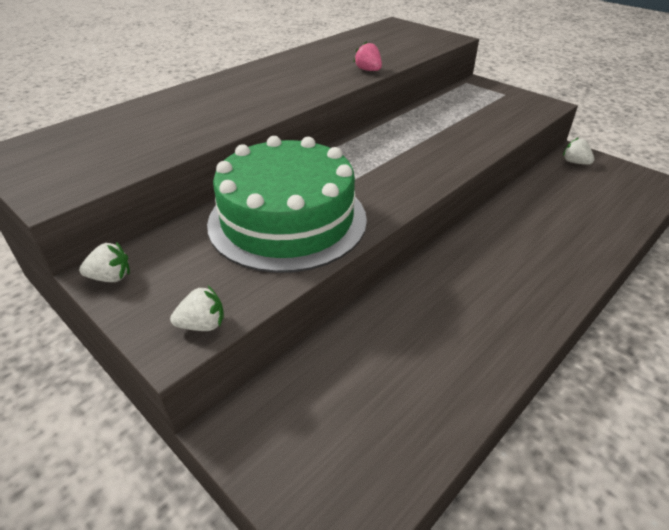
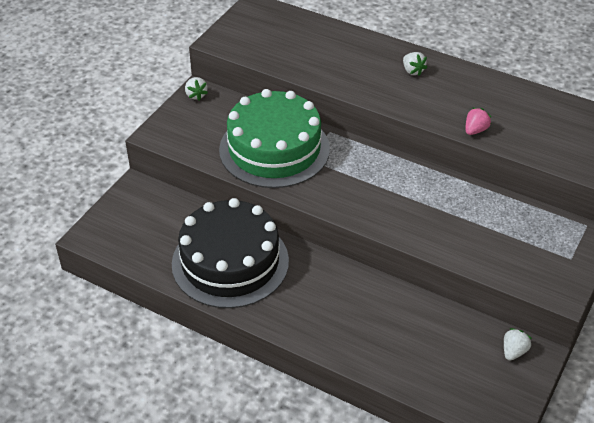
camera: 75 degrees right, 5 degrees up
white strawberry [170,286,224,331] -> white strawberry moved to [403,52,427,76]
none -> black cake [172,198,289,308]

